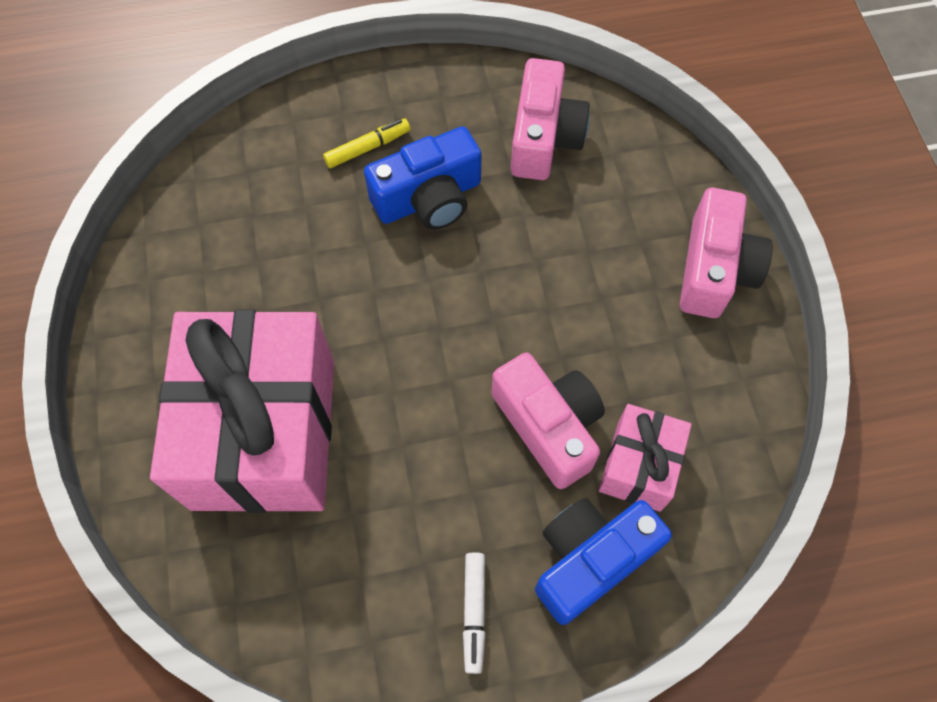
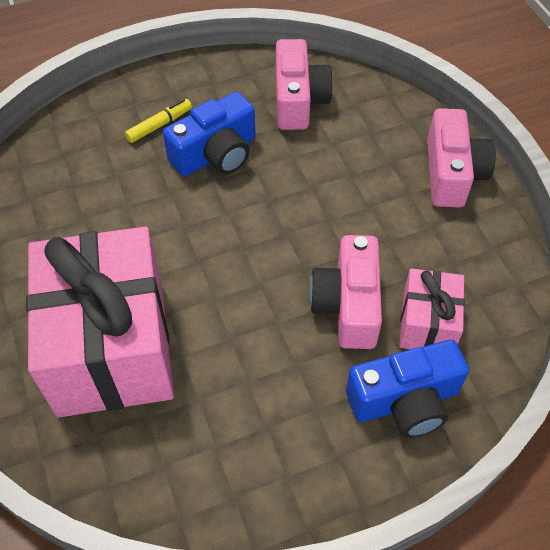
camera: 10 degrees left, 10 degrees down
white marker [463,552,485,674] -> none
pink camera [492,352,605,489] -> pink camera turned 135 degrees counterclockwise [309,235,382,349]
blue camera [535,498,672,625] -> blue camera turned 150 degrees counterclockwise [346,340,469,438]

